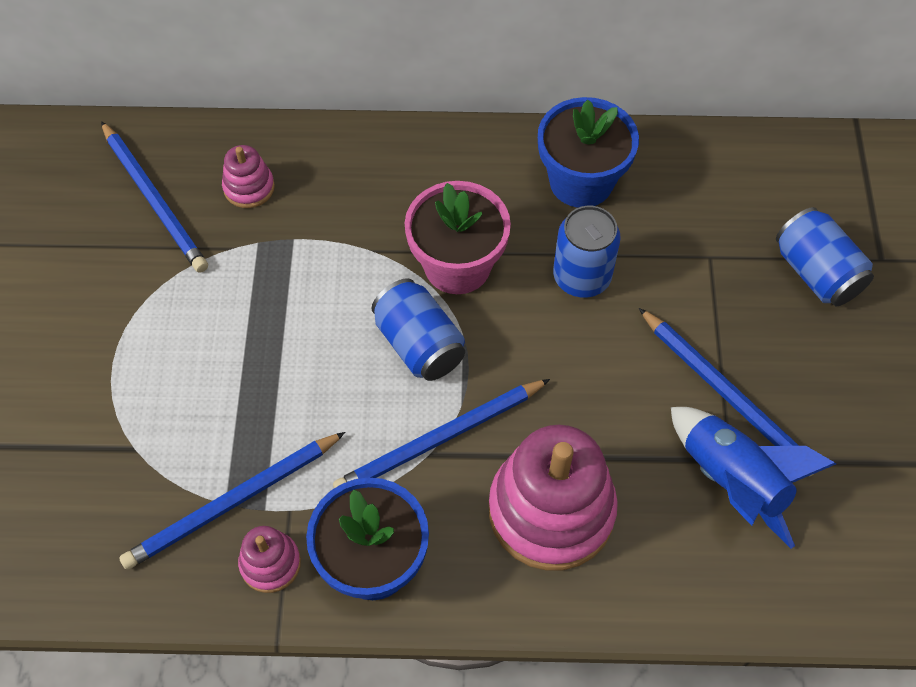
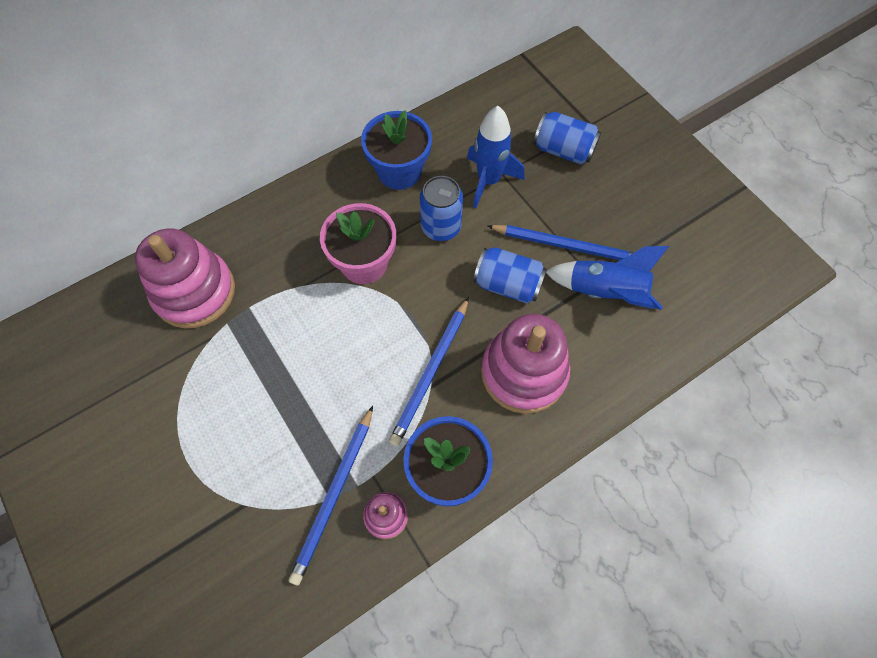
camera: 35 degrees left, 5 degrees up
blue pencil [101,121,208,273] -> none
pink stacking toy [222,145,275,208] -> pink stacking toy [135,229,235,328], size x2.12
blue can [372,278,465,381] -> blue can moved to [473,248,547,304]
none -> blue rocket [467,106,524,208]

